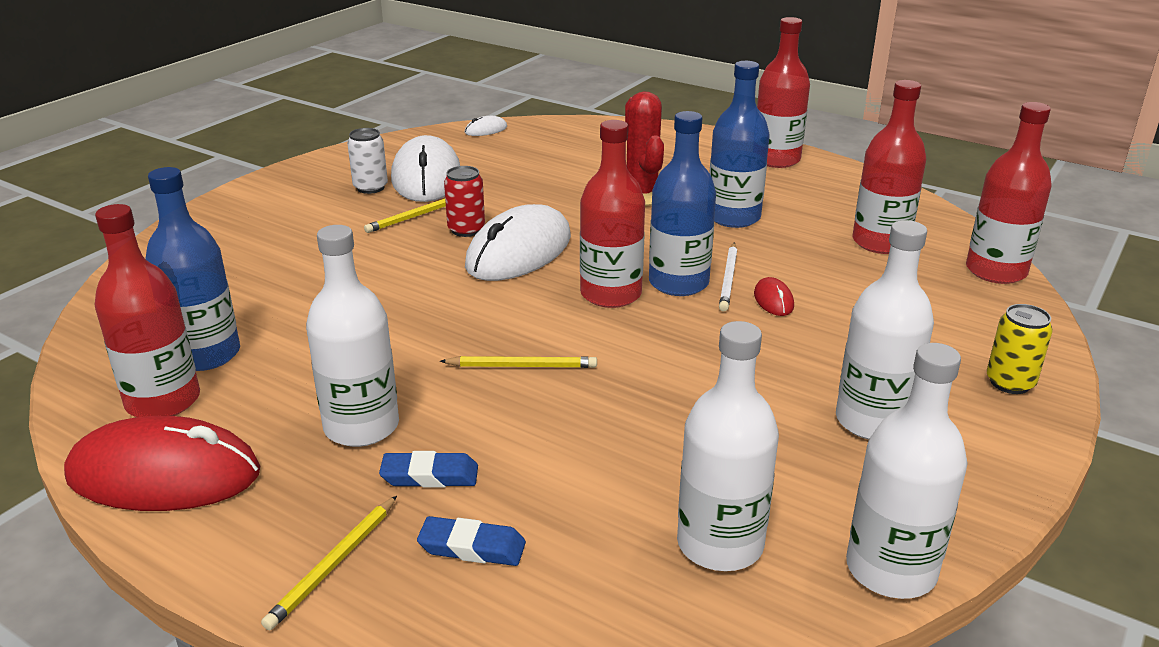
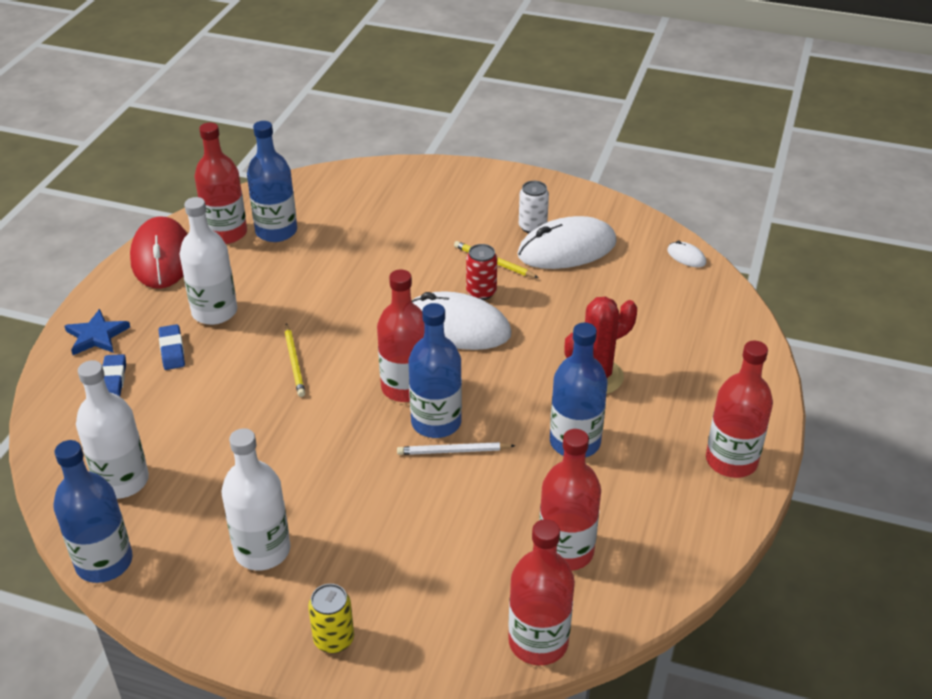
camera: 75 degrees right, 10 degrees up
yellow pencil [261,496,397,630] -> blue star [64,309,130,355]
red mouse [754,277,794,316] -> none
white bottle [846,343,967,599] -> blue bottle [53,440,133,583]

